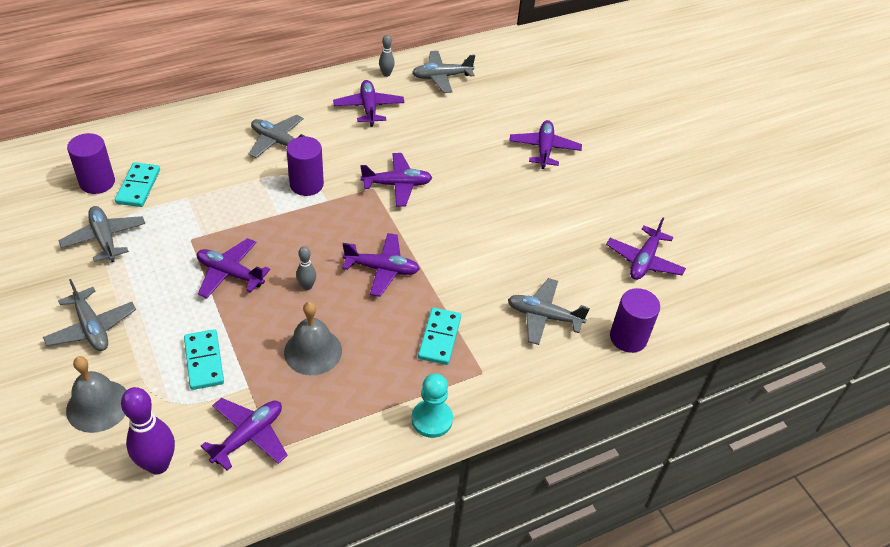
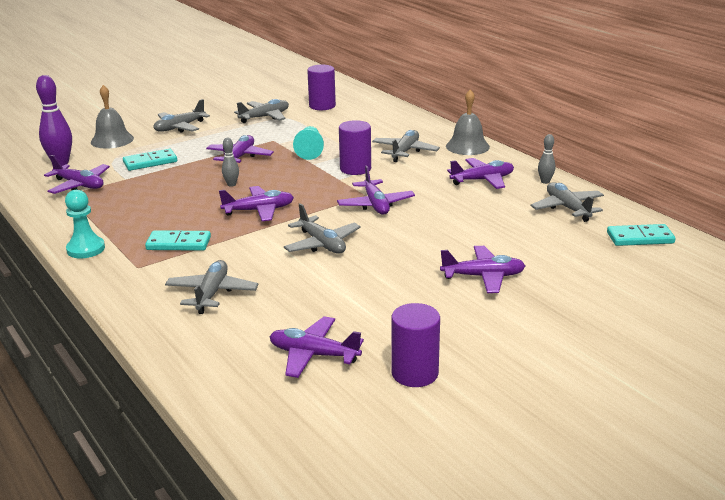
camera: 85 degrees right, 20 degrees down
turquoise domino [115,162,160,207] -> turquoise domino moved to [607,224,676,246]
grey bell [284,302,342,375] -> grey bell moved to [446,89,490,155]
purple plane [343,233,420,297] -> purple plane turned 105 degrees counterclockwise [219,186,294,221]
purple cylinder [610,288,660,353] -> purple cylinder moved to [391,303,440,387]
none -> grey plane [284,203,361,254]
none -> turquoise pawn [293,126,324,160]

